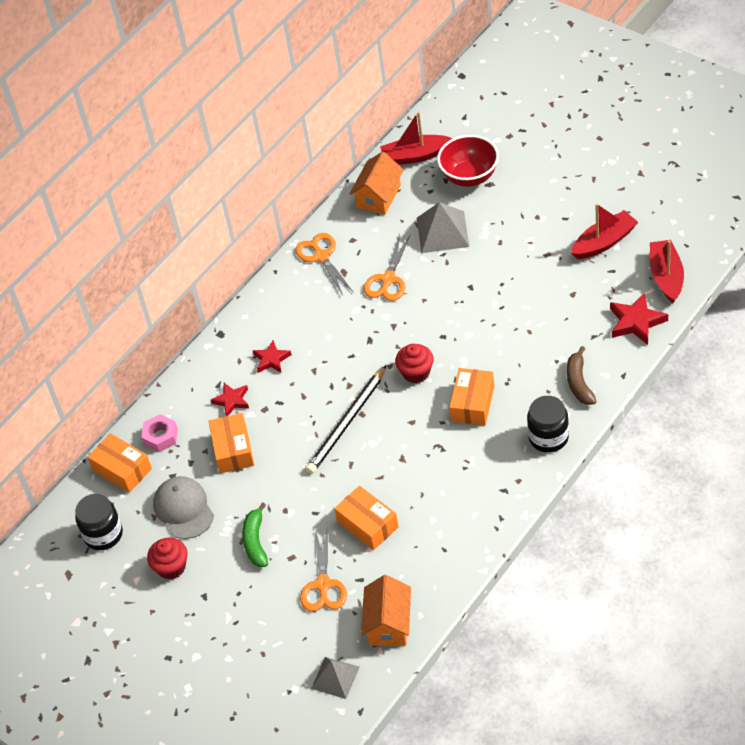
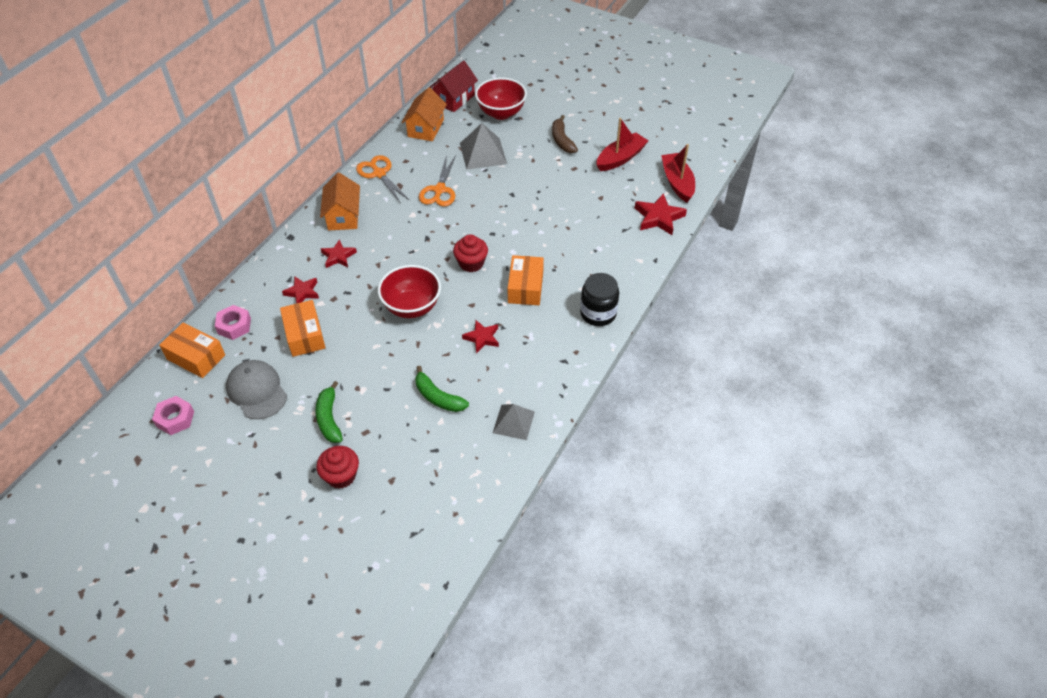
camera: 15 degrees left, 0 degrees up
black jar [75,494,123,550] -> pink nut [152,396,194,435]
red cupcake [147,538,188,580] -> red cupcake moved to [316,446,359,489]
orange scissors [300,526,347,612] -> none
black pencil [306,365,387,473] -> red bowl [378,265,441,318]
grey pyramid [311,657,360,699] -> grey pyramid moved to [493,404,535,440]
orange box [334,486,399,550] -> green banana [415,366,469,412]
orange house [361,575,411,646] -> orange house moved to [320,173,360,230]
red boat [380,111,453,165] -> red house [429,60,478,112]
brown banana [567,346,597,405] -> brown banana moved to [552,115,578,153]
none -> red star [462,320,499,353]

